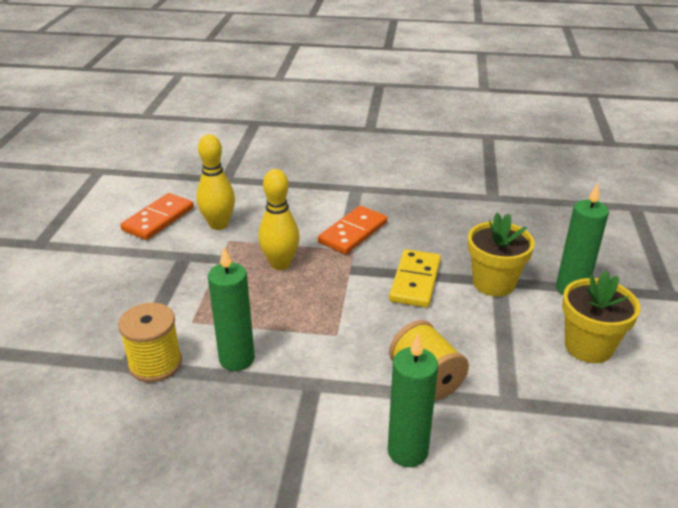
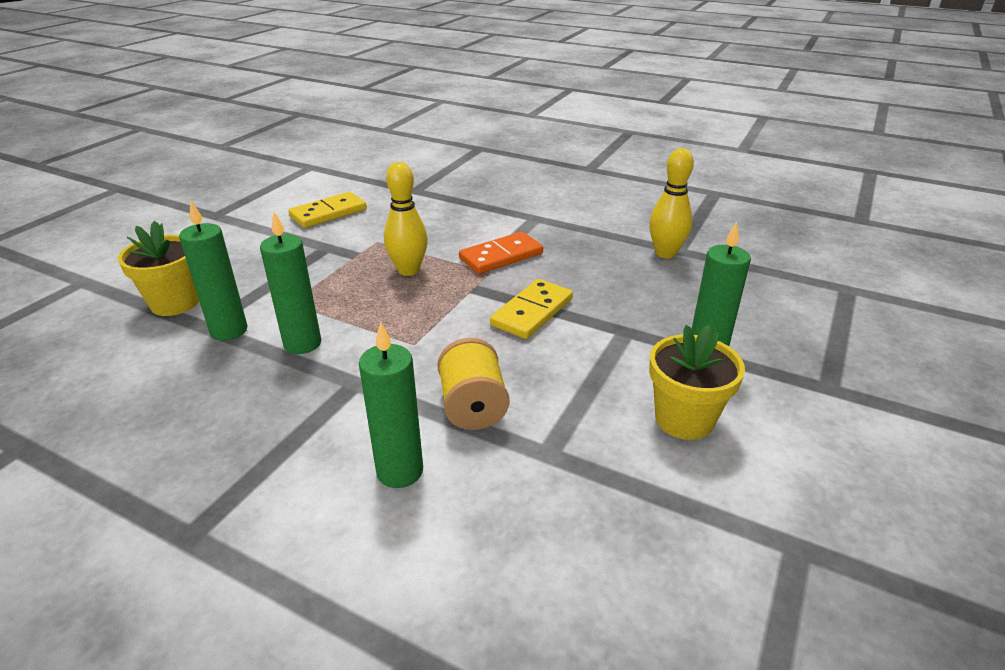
camera: 20 degrees right, 0 degrees up
yellow spool [118,303,182,382] -> green candle [179,201,248,341]
orange domino [120,193,194,240] -> yellow domino [288,192,367,228]
yellow bowling pin [197,134,235,230] -> yellow bowling pin moved to [649,148,694,258]
yellow flower pot [468,213,535,297] -> yellow flower pot moved to [118,221,199,316]

